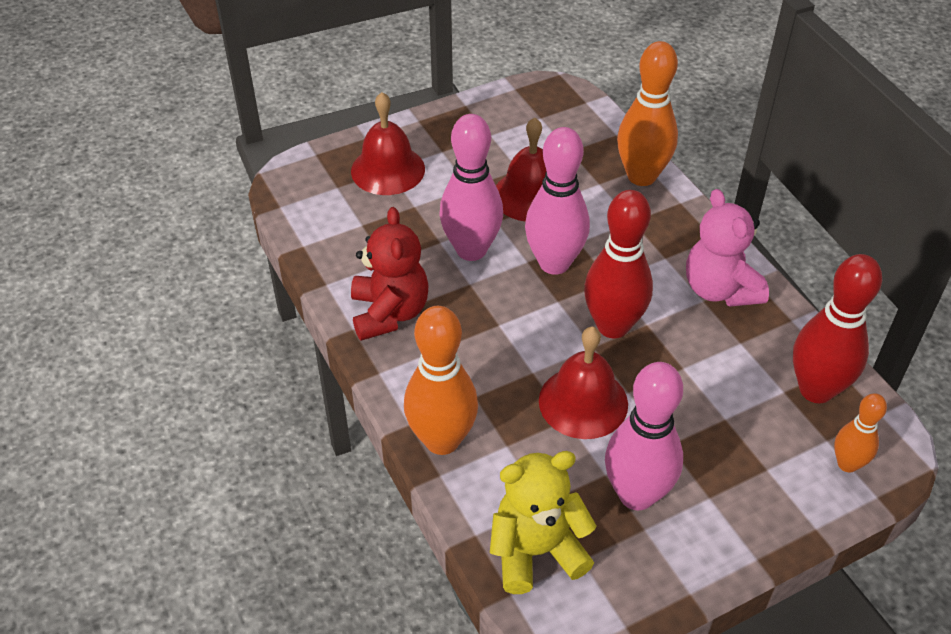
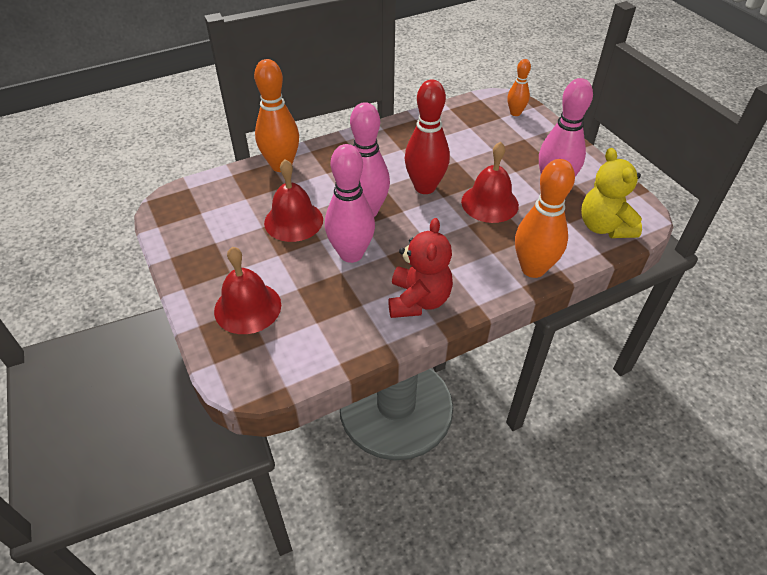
camera: 90 degrees left, 0 degrees up
red teddy bear [351,207,429,341] -> red teddy bear turned 105 degrees clockwise [388,218,453,318]
pink teddy bear [686,189,769,307] -> none
red bowling pin [793,254,882,403] -> none

